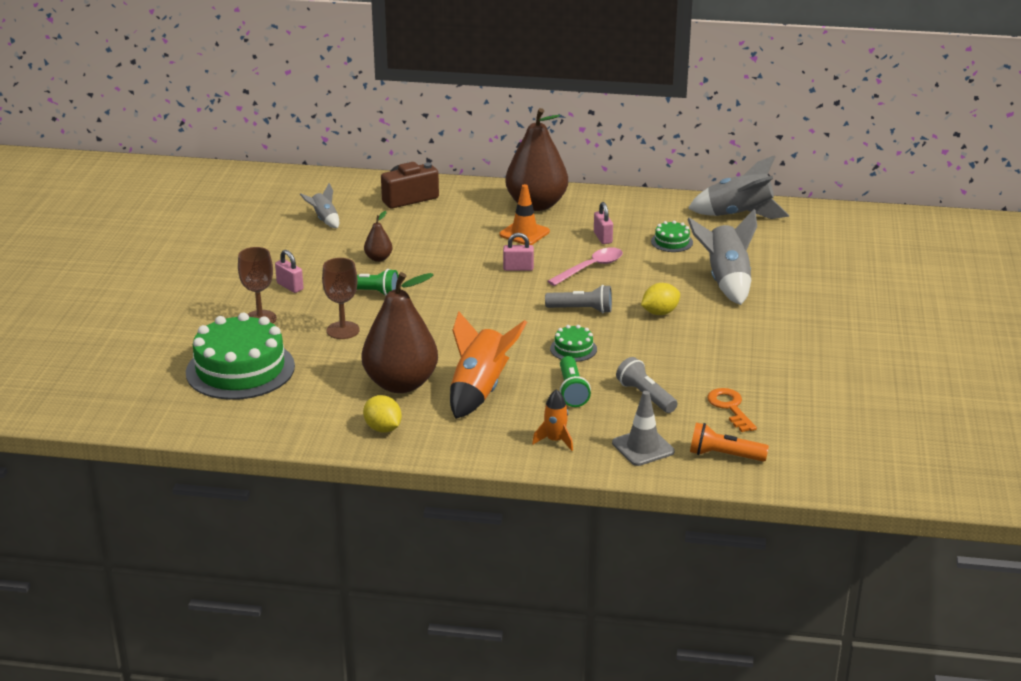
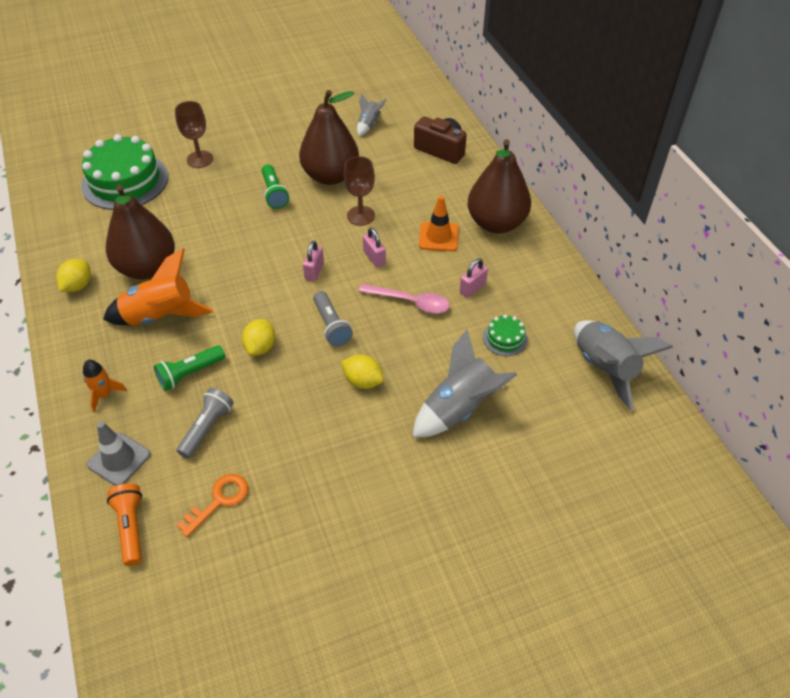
camera: 60 degrees right, 20 degrees up
pink padlock [275,250,304,293] -> pink padlock moved to [303,241,324,282]
brown goblet [322,258,360,339] -> brown goblet moved to [344,156,375,226]
brown pear [364,211,393,262] -> brown pear [299,90,359,185], size x2.34
green cake [550,325,597,362] -> yellow lemon [242,319,275,356]

